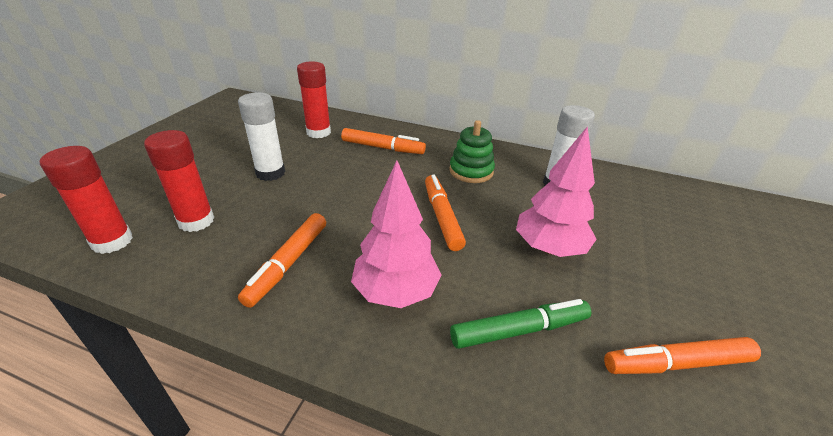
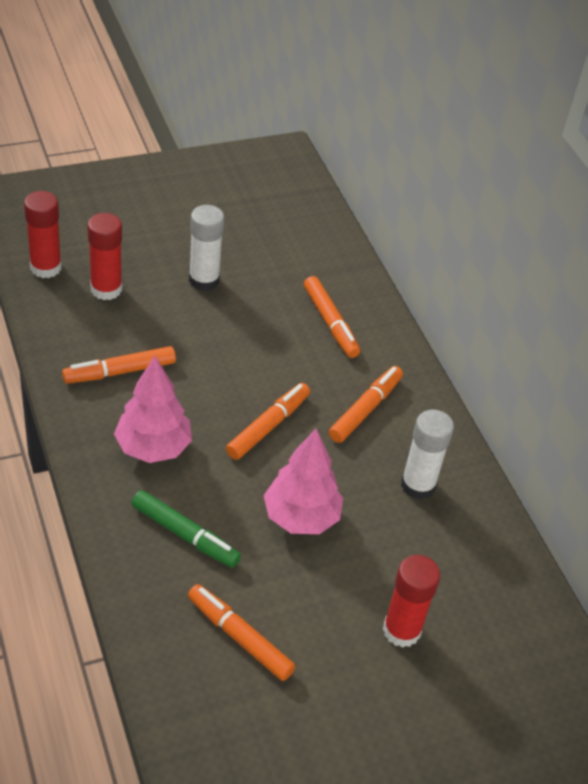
camera: 45 degrees right, 10 degrees up
red glue stick [297,61,331,138] -> red glue stick moved to [383,555,440,648]
green stacking toy [449,120,495,183] -> orange marker [329,366,403,443]

